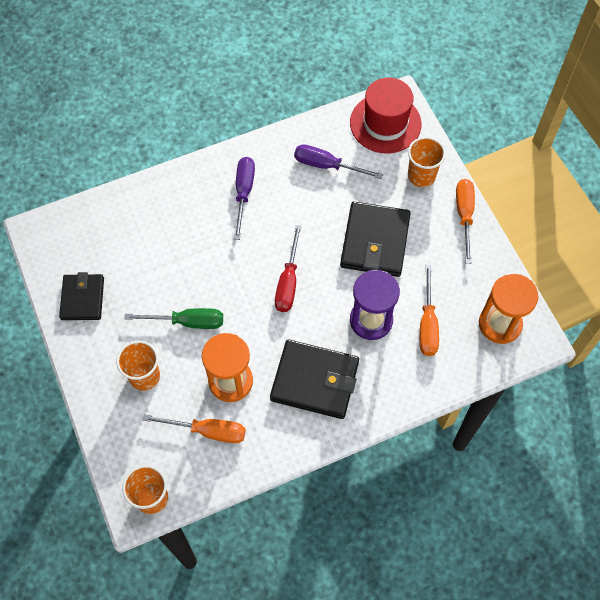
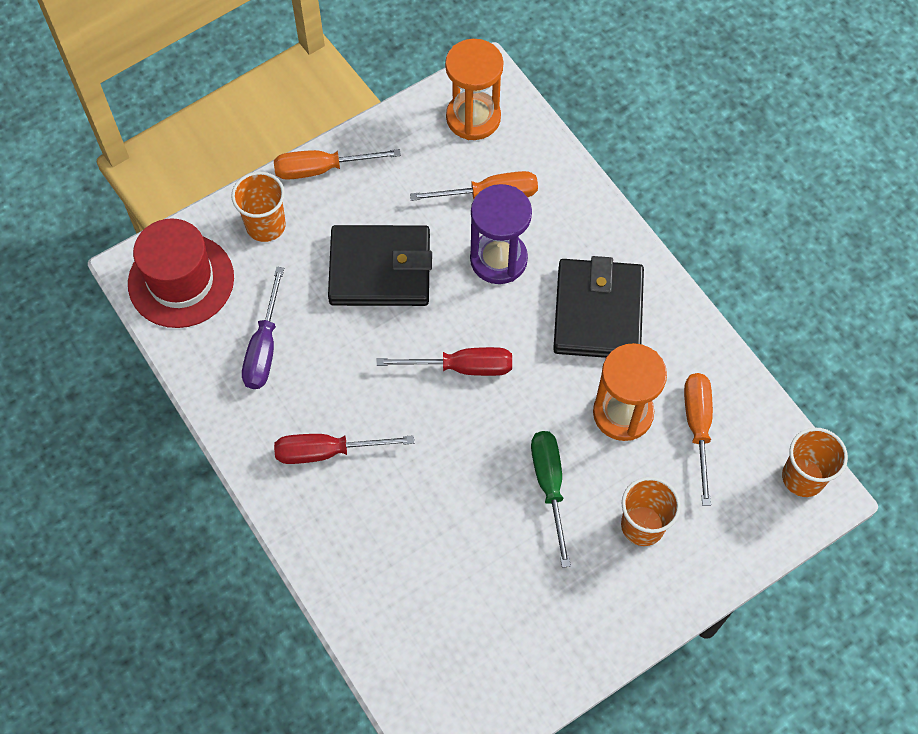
camera: 100 degrees left, 0 degrees up
black wallet [59,272,104,320] -> none
purple screwdriver [234,157,255,240] -> red screwdriver [274,434,414,464]

